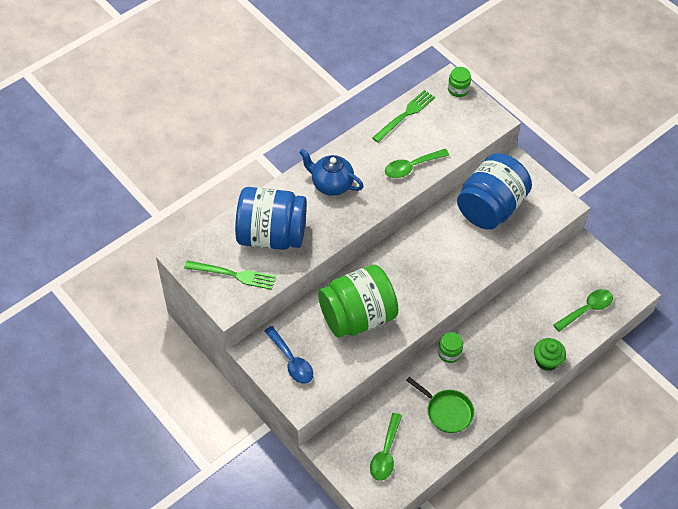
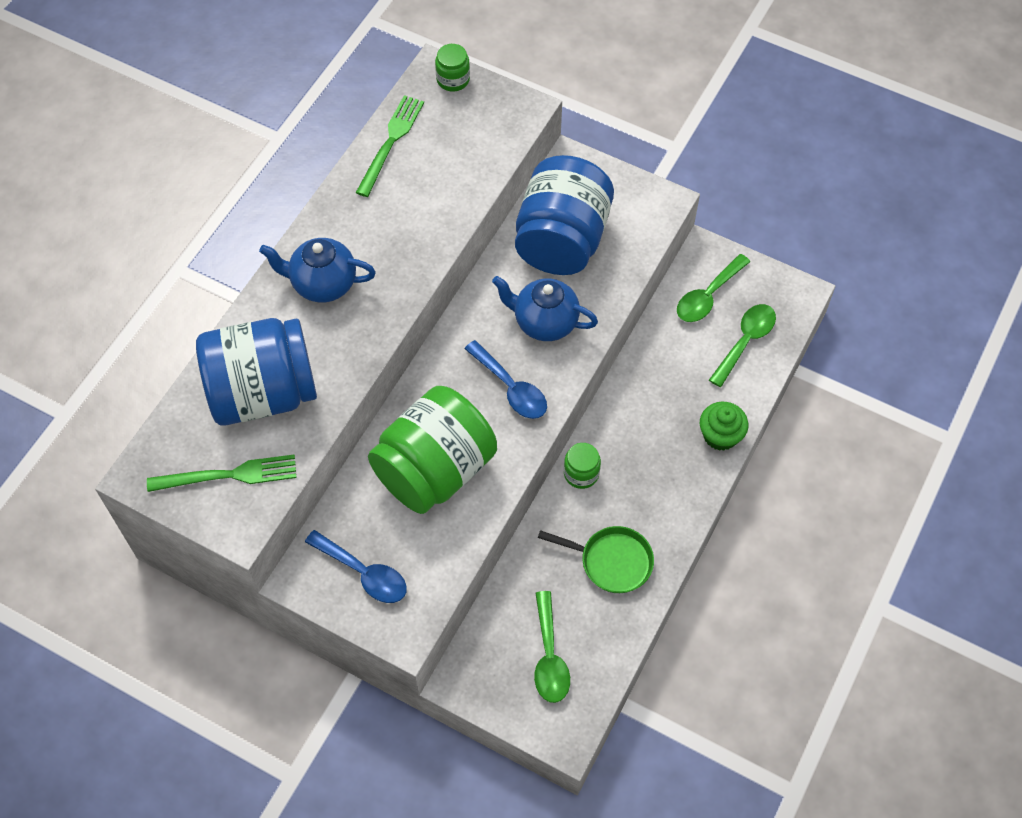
camera: 20 degrees left, 5 degrees up
green spoon [385,149,449,178] -> green spoon moved to [677,254,750,322]
none -> blue spoon [464,340,547,419]
none -> blue teapot [492,276,598,341]

